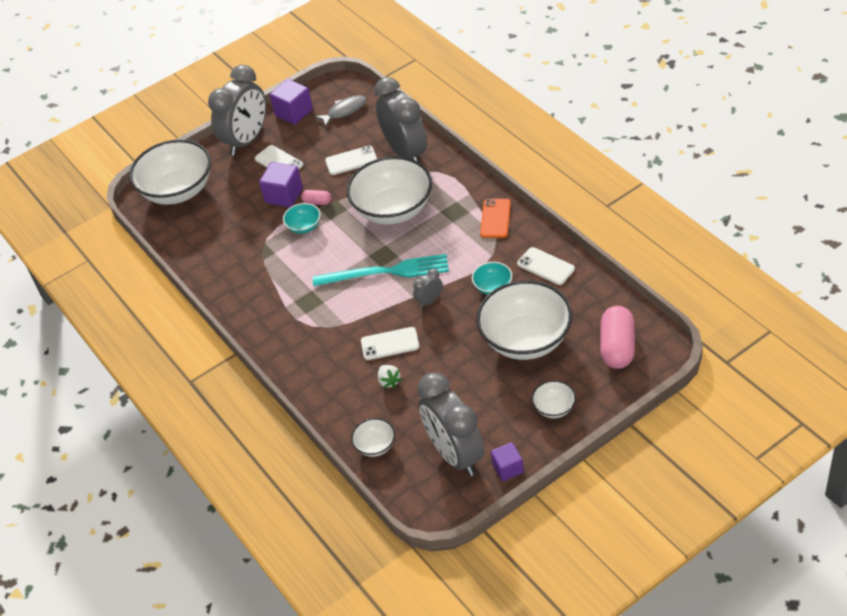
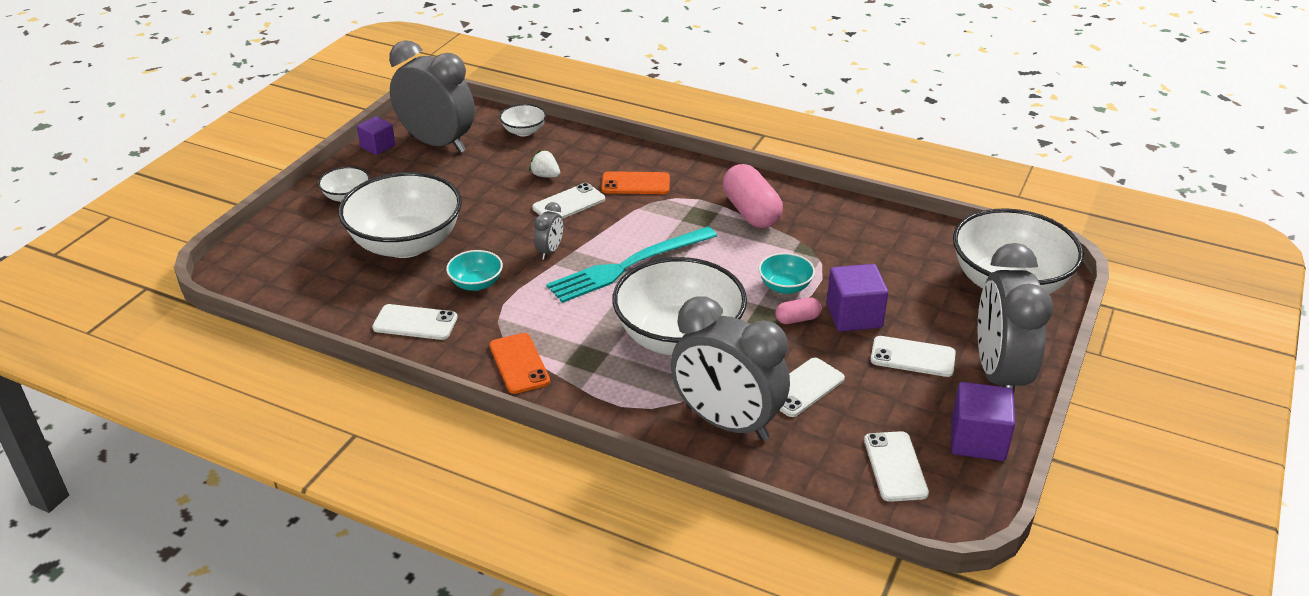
camera: 145 degrees right, 10 degrees down
grey fish [315,95,366,127] -> white phone [864,431,929,502]
pink capsule [600,306,635,369] -> pink capsule moved to [723,164,783,228]
none -> orange phone [601,171,670,194]

